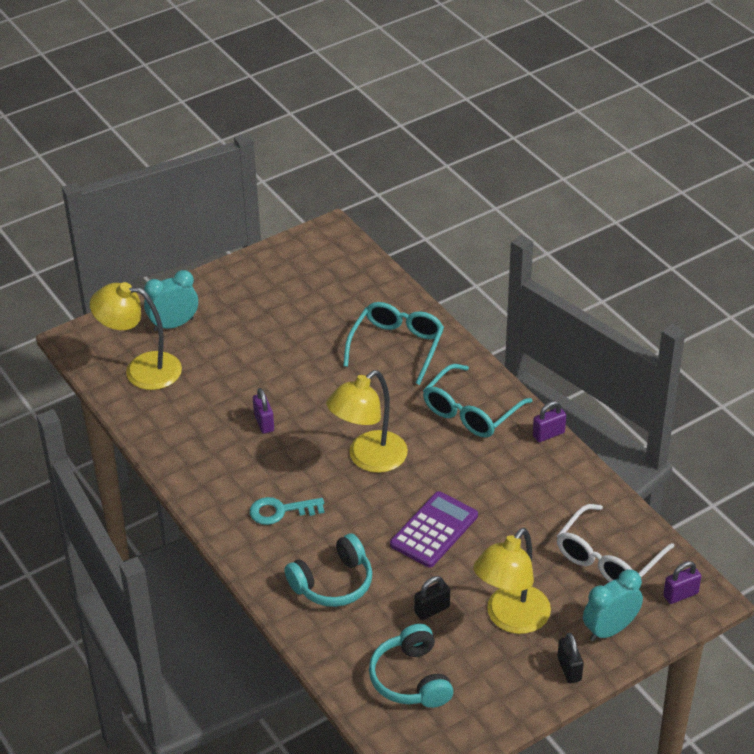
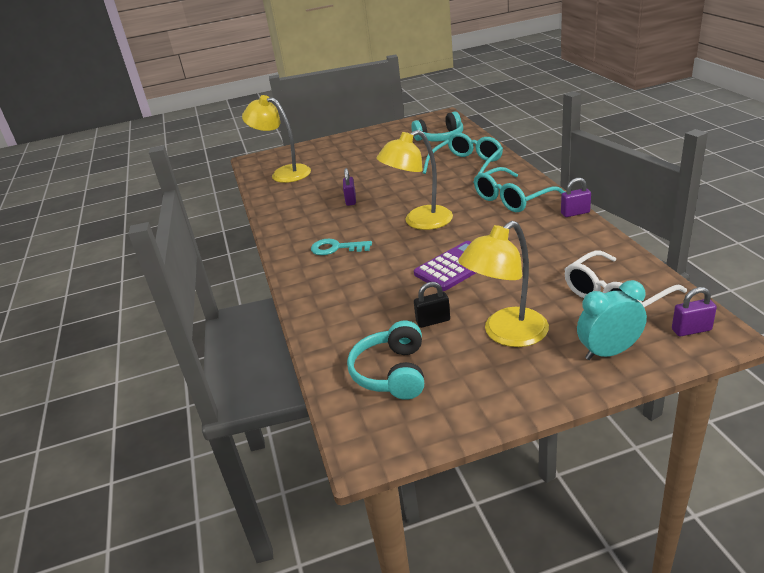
camera: 20 degrees right, 10 degrees down
turquoise clock [144,270,198,331] -> none
turquoise headphones [284,533,372,607] -> turquoise headphones moved to [412,111,463,142]
black padlock [557,633,583,683] -> none

